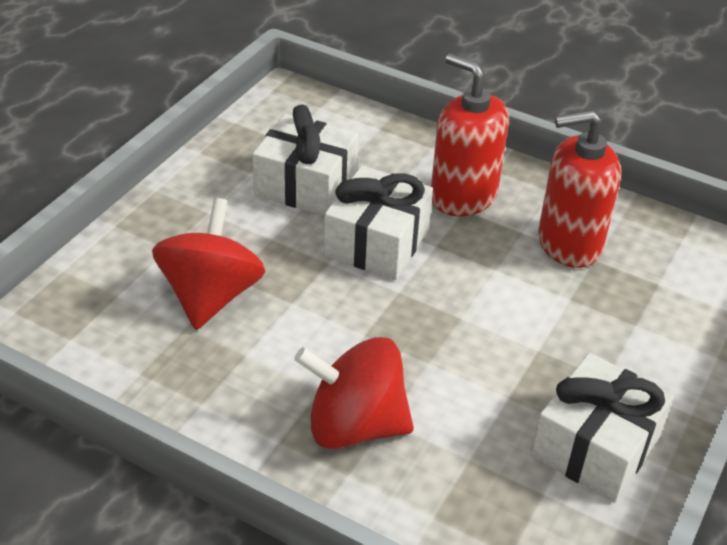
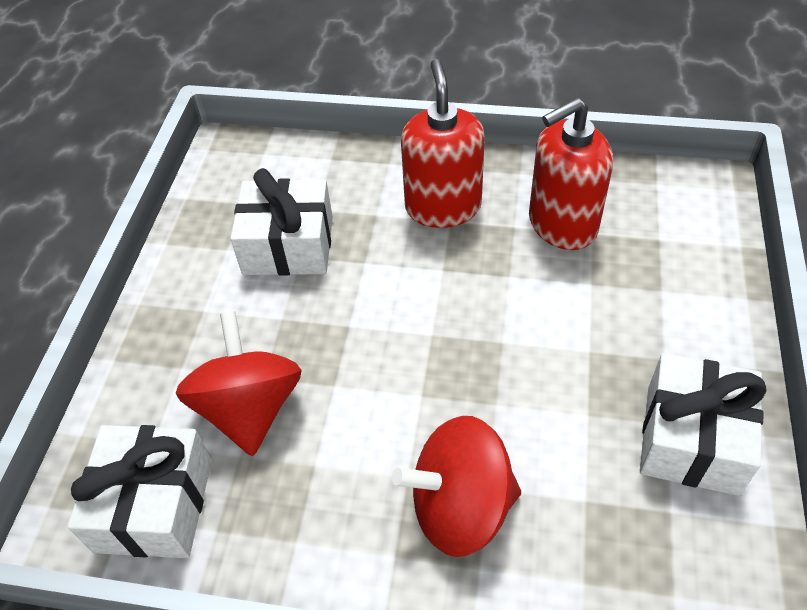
camera: 15 degrees left, 10 degrees up
white gift [324,166,433,280] -> white gift moved to [67,425,212,558]
red soap dispenser [431,53,509,216] -> red soap dispenser turned 60 degrees clockwise [401,59,485,228]

